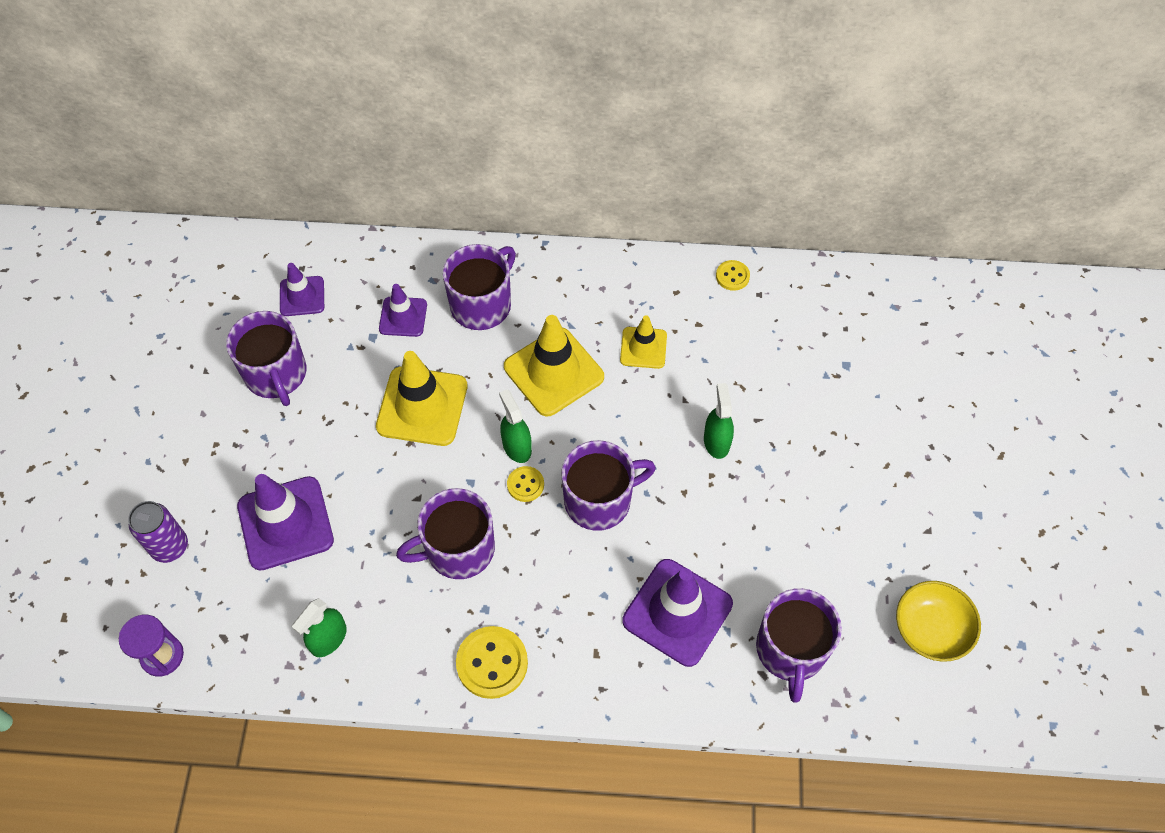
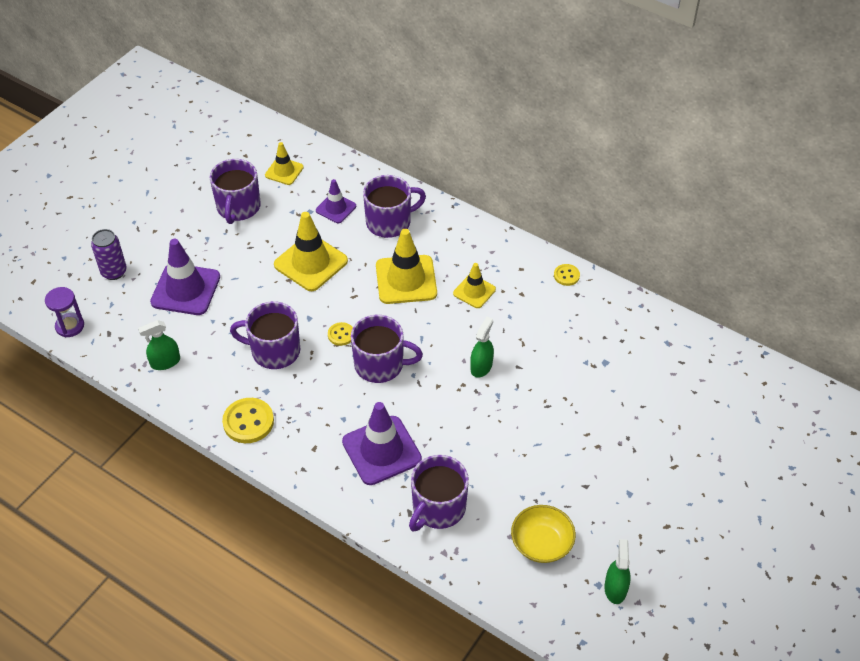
camera: 30 degrees right, 10 degrees down
purple traffic cone [280,263,324,316] -> yellow traffic cone [265,142,304,185]
green spray bottle [499,389,532,463] -> green spray bottle moved to [604,539,631,604]

